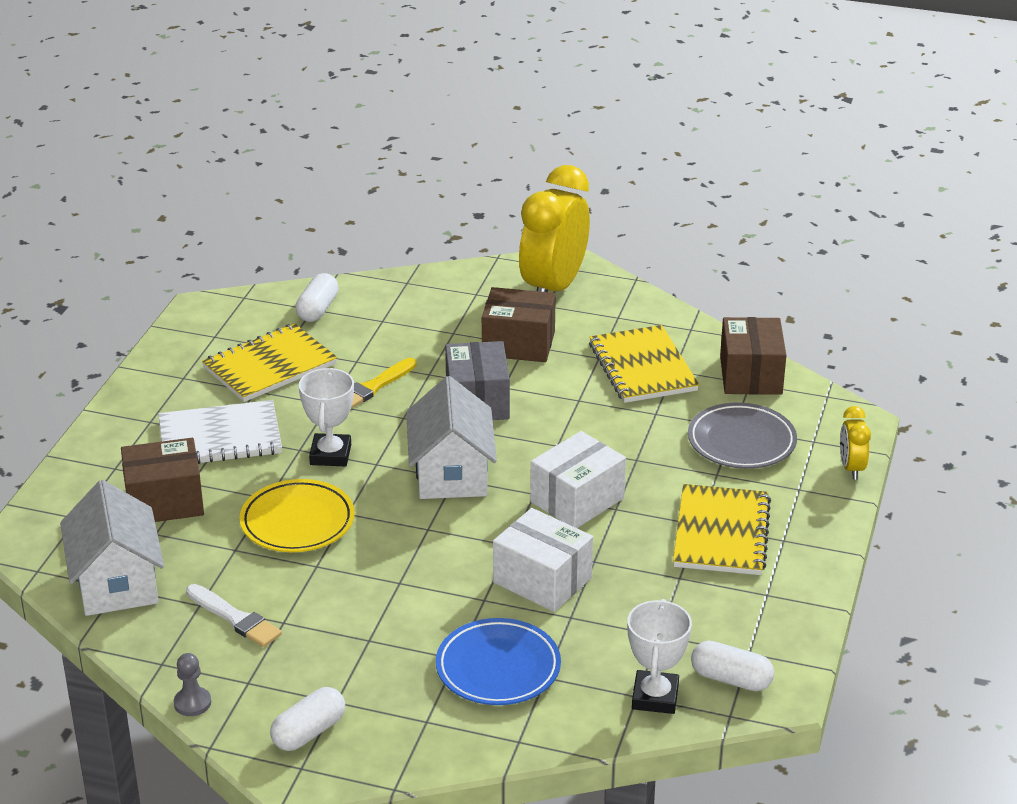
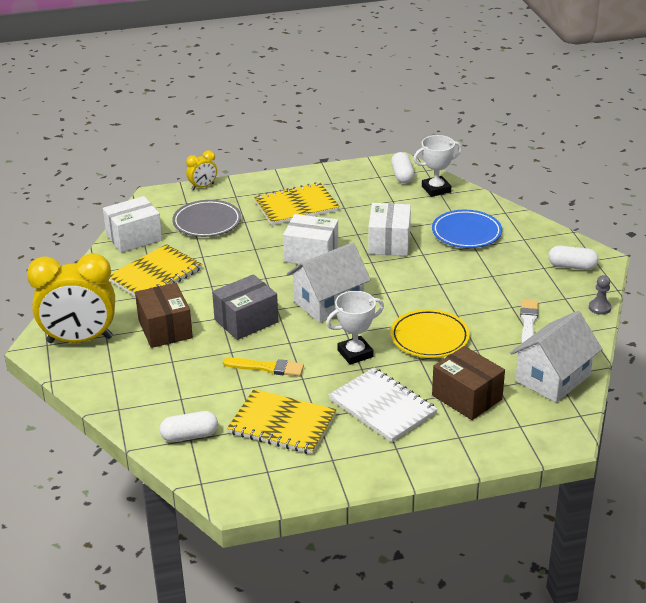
camera: 120 degrees left, 0 degrees up
brown box [720,317,786,395] -> white box [103,196,162,253]

